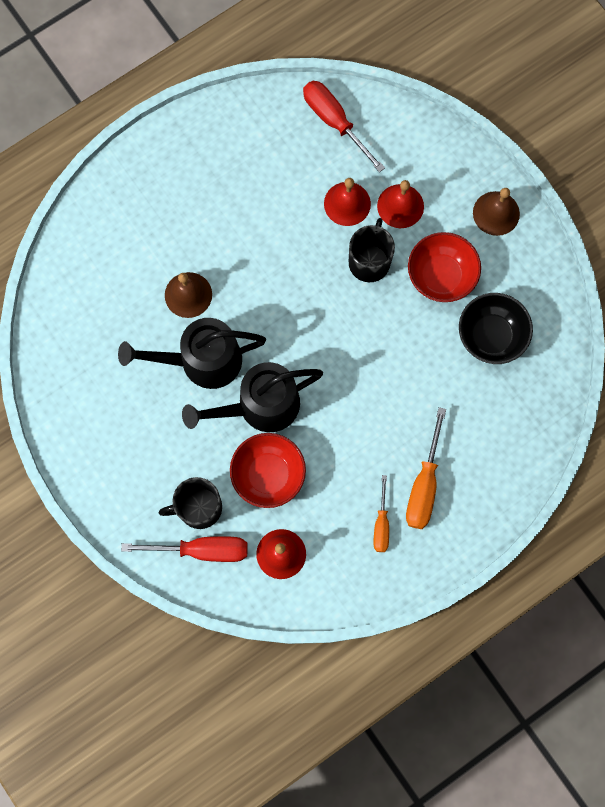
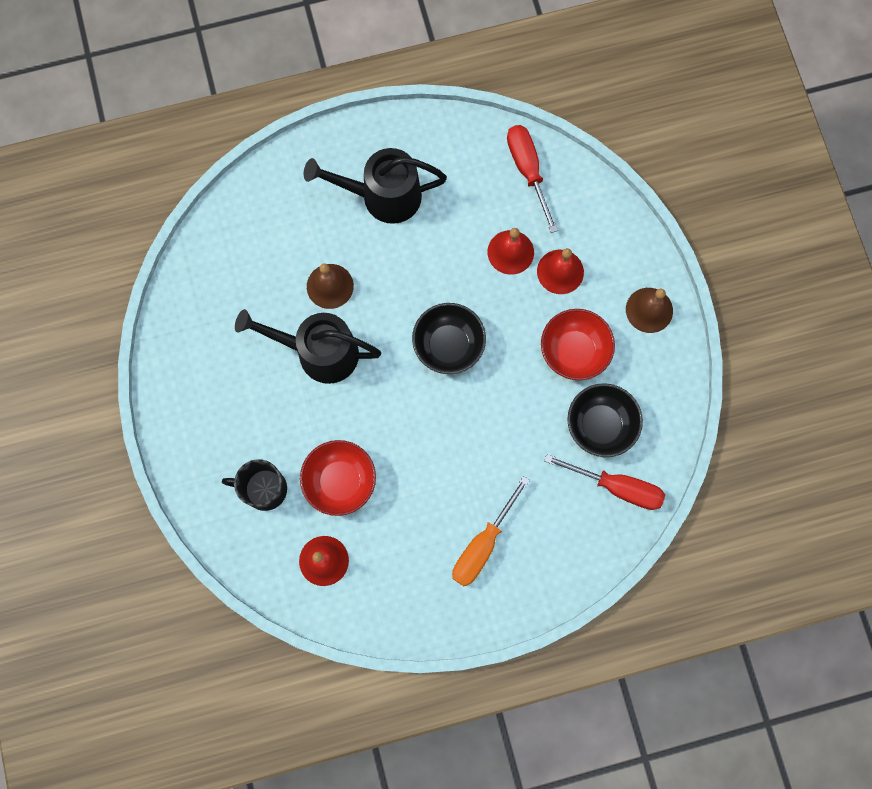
camera: 20 degrees right, 0 degrees up
red screwdriver [121,536,248,562] -> red screwdriver moved to [544,454,665,510]
black watering can [182,362,323,432] -> black watering can moved to [304,148,447,224]
black mug [349,218,395,282] -> none
orange screwdriver [374,475,389,552] -> none
none -> black bowl [412,303,486,374]

